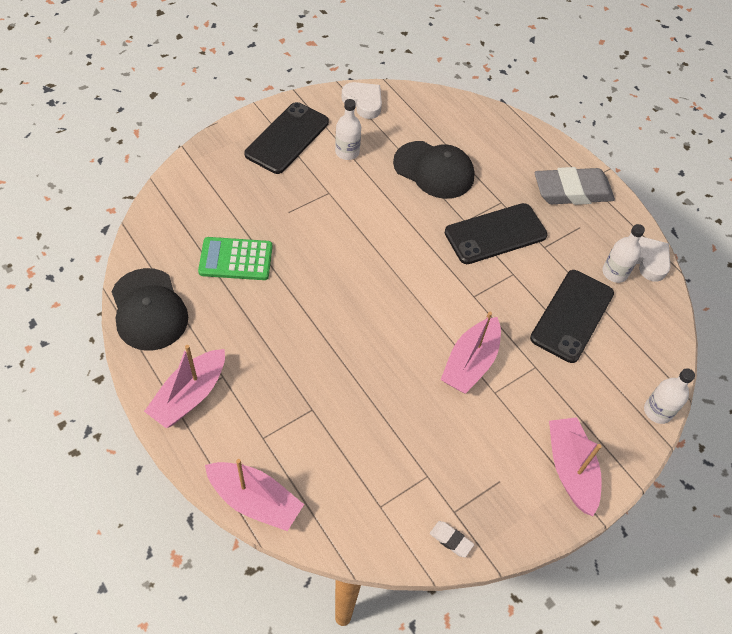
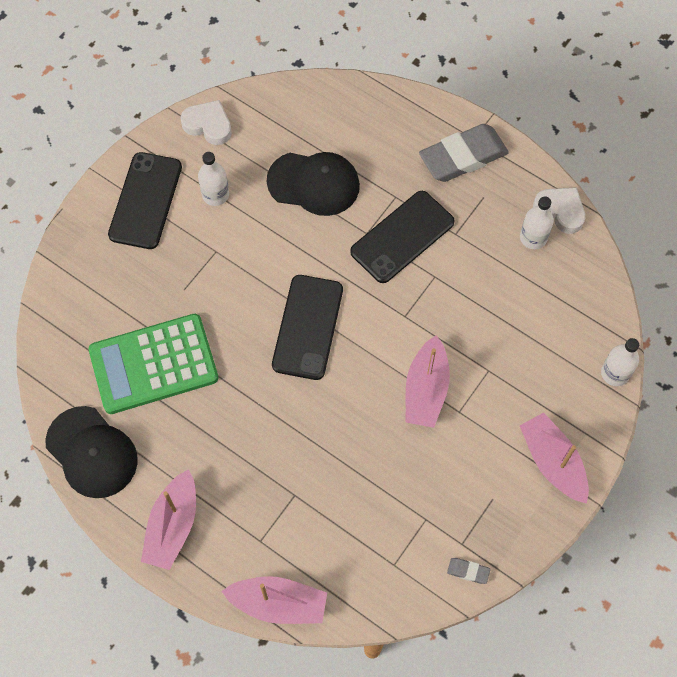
camera: 15 degrees left, 10 degrees up
green calculator [198,237,273,280] -> green calculator [89,314,219,414], size x1.56
white eraser [430,521,474,557] -> grey eraser [447,558,491,584]
black phone [530,270,614,363] -> black phone moved to [272,275,343,380]

